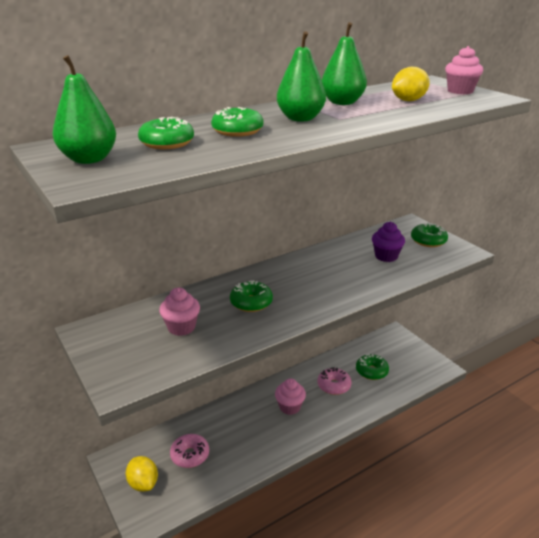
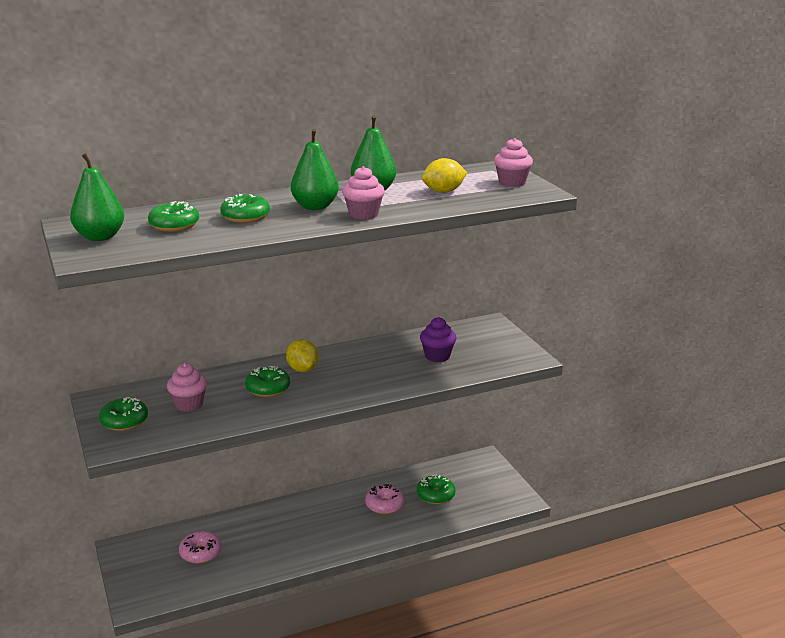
camera: 10 degrees right, 5 degrees down
yellow lemon [126,456,158,492] -> yellow lemon moved to [286,339,319,372]
pink cupcake [275,378,306,415] -> pink cupcake moved to [342,166,385,220]
green donut [411,223,448,247] -> green donut moved to [99,397,148,431]

